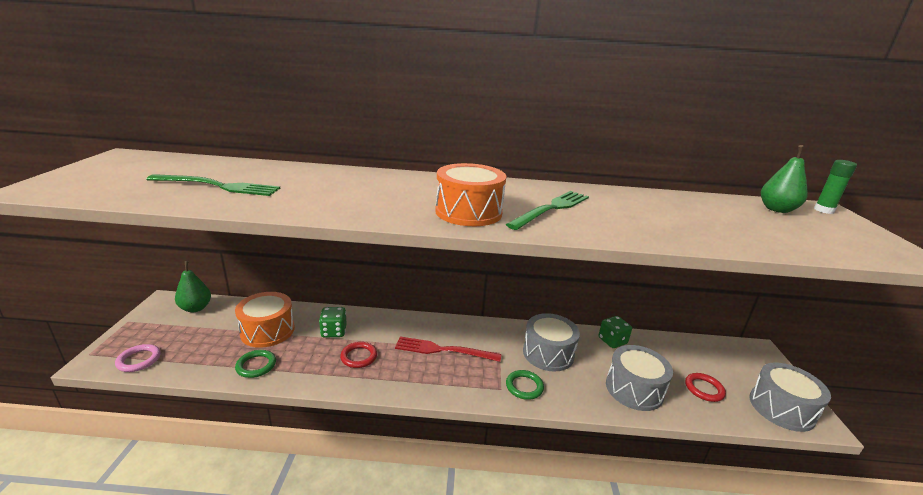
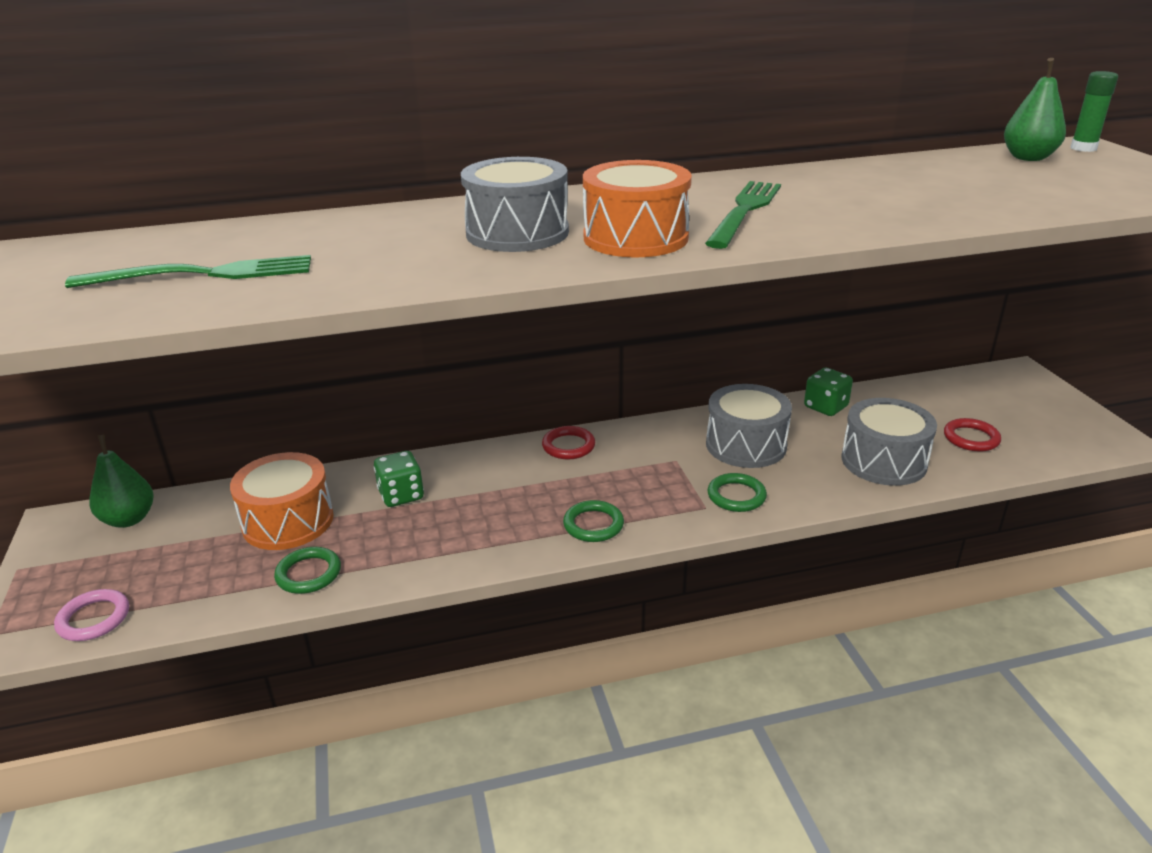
camera: 15 degrees left, 5 degrees up
red ring [340,342,377,368] -> red ring moved to [542,426,595,459]
red fork [395,336,501,362] -> none
grey drum [749,362,831,432] -> grey drum moved to [461,157,569,252]
none -> green ring [563,500,624,542]

